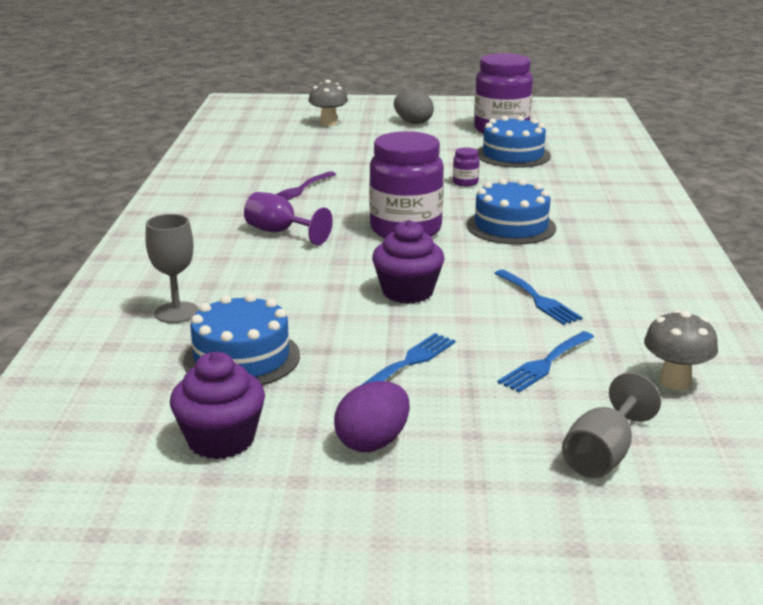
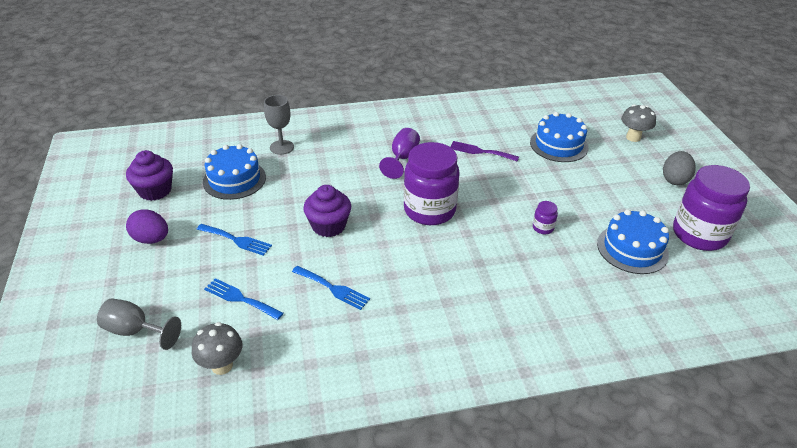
camera: 75 degrees right, 15 degrees up
blue cake [467,179,556,245] -> blue cake moved to [530,112,589,162]
blue fork [494,270,583,325] -> blue fork turned 105 degrees counterclockwise [292,266,370,310]

